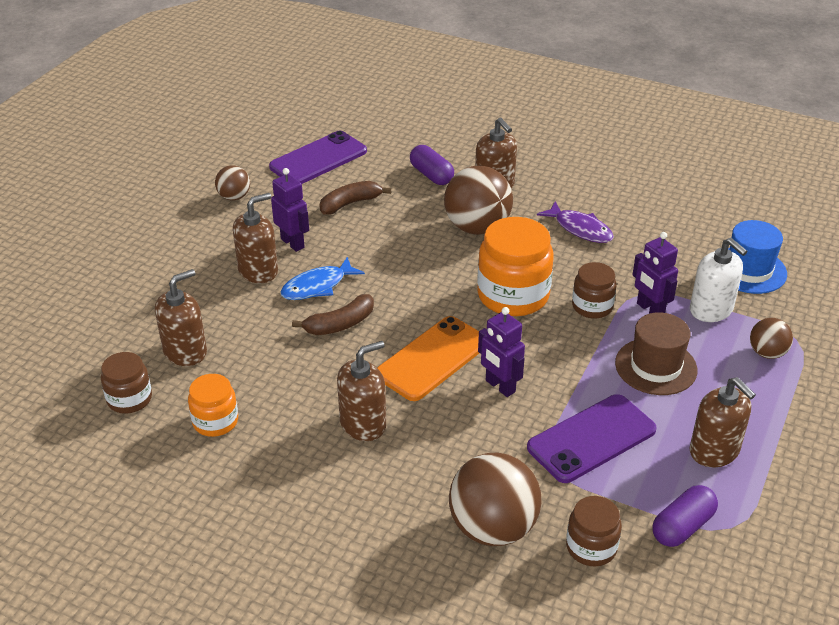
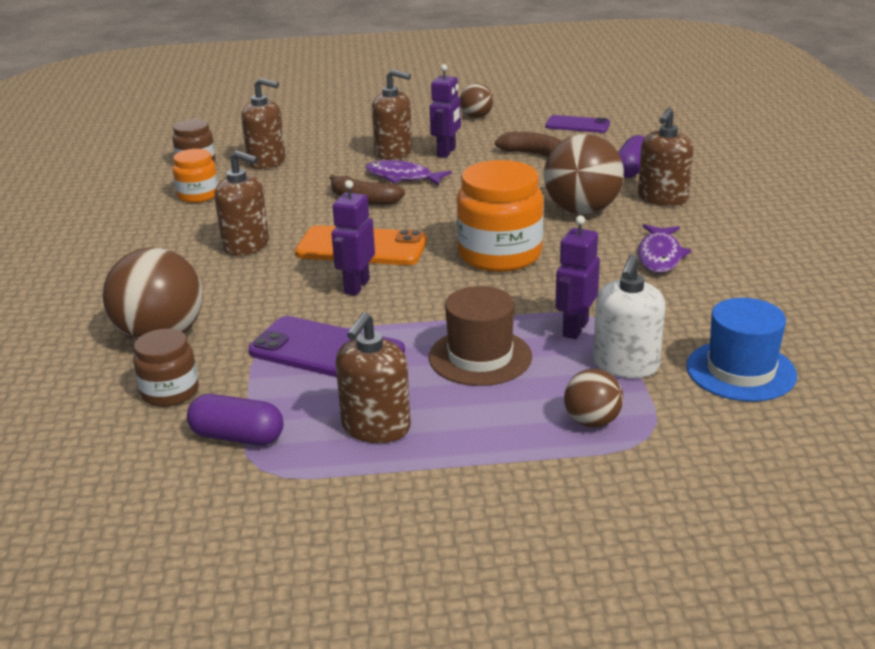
camera: 60 degrees right, 10 degrees down
purple phone [269,131,367,184] -> purple phone [545,115,610,133], size x0.62
blue fish [280,257,365,300] -> purple fish [365,160,452,185]
brown jar [572,262,617,318] -> none

